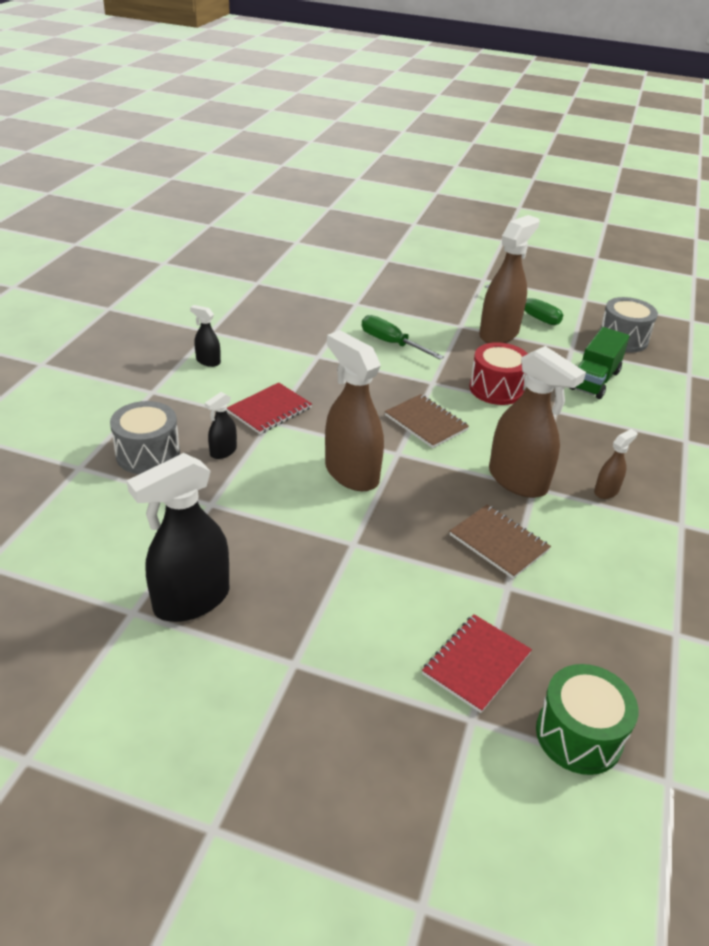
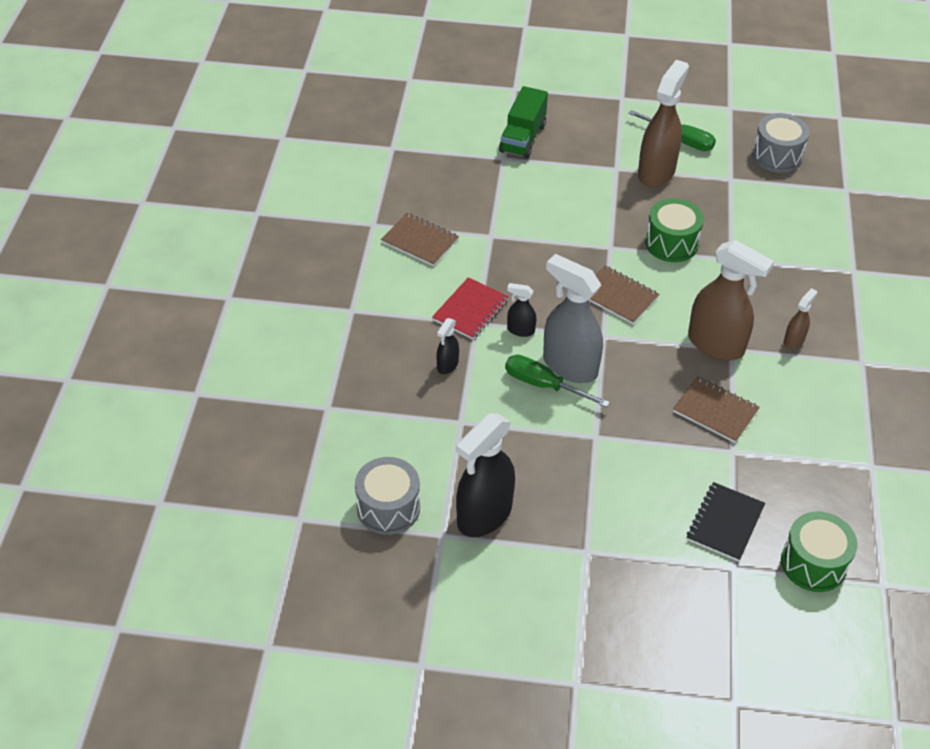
camera: 10 degrees left, 10 degrees up
grey drum [110,401,180,474] -> grey drum moved to [355,457,420,535]
black spray bottle [190,305,221,367] -> black spray bottle moved to [507,283,536,337]
brown spray bottle [325,330,384,491] -> grey spray bottle [543,254,603,383]
green screwdriver [362,315,444,359] -> green screwdriver moved to [505,355,610,407]
red notebook [422,614,532,713] -> black notebook [687,482,765,562]
red drum [469,342,528,405] -> green drum [645,198,704,262]
green truck [570,327,630,399] -> green truck moved to [499,86,548,159]
none -> brown notebook [381,213,459,266]

